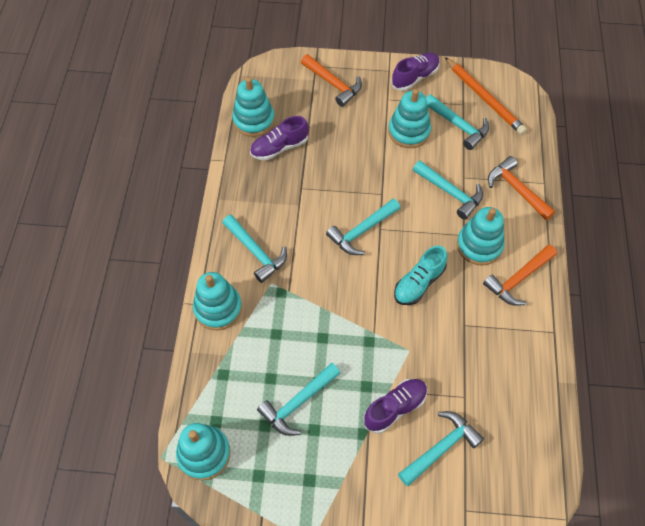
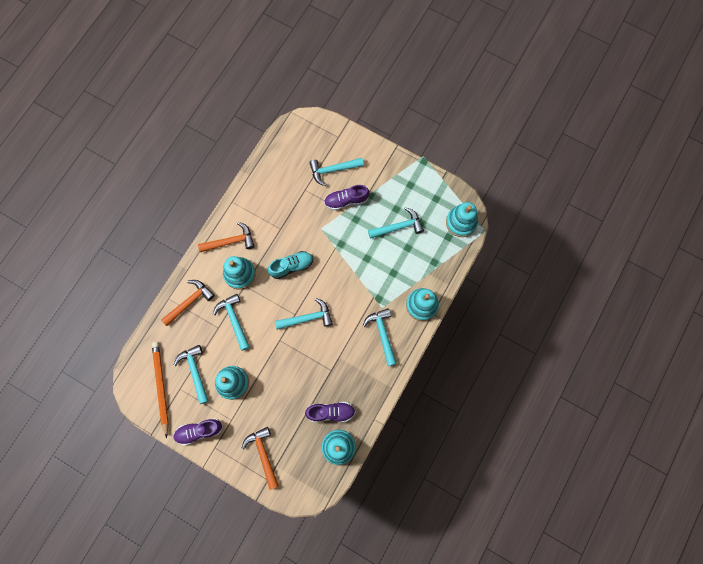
camera: 155 degrees left, 15 degrees up
orange hammer [488,156,555,220] -> orange hammer turned 120 degrees counterclockwise [161,280,215,326]

